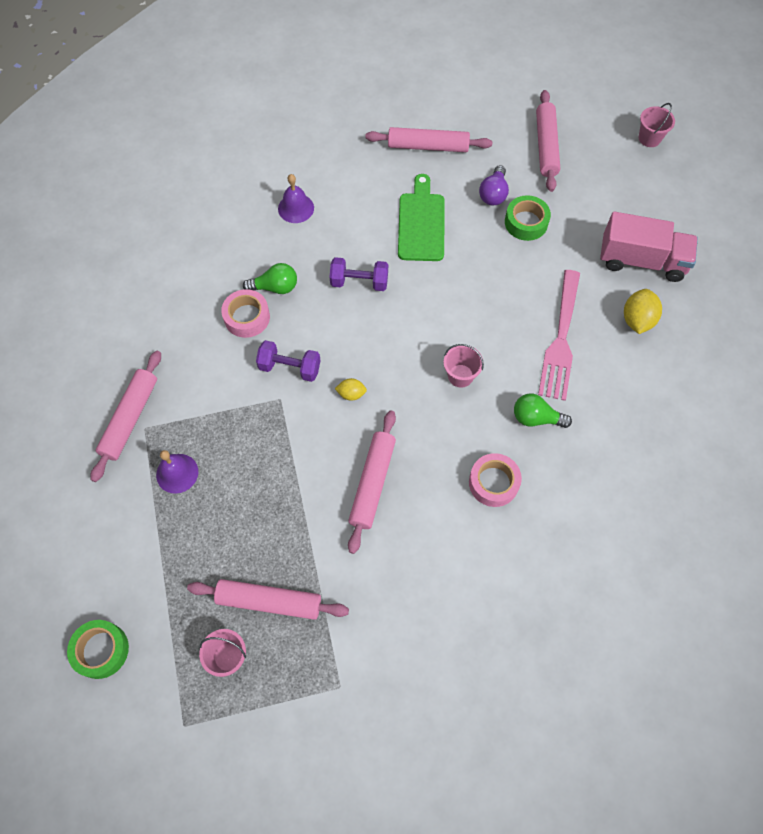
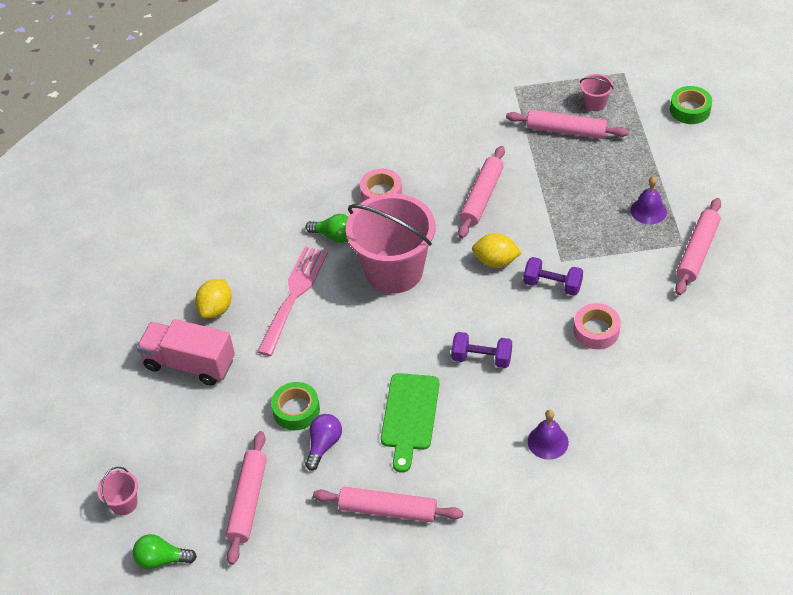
camera: 170 degrees left, 15 degrees down
green light bulb [243,263,297,294] -> green light bulb moved to [133,534,197,569]
yellow lemon [335,378,367,401] -> yellow lemon [472,233,522,268], size x1.71
pink bucket [443,344,484,388] -> pink bucket [346,194,435,294], size x2.43

